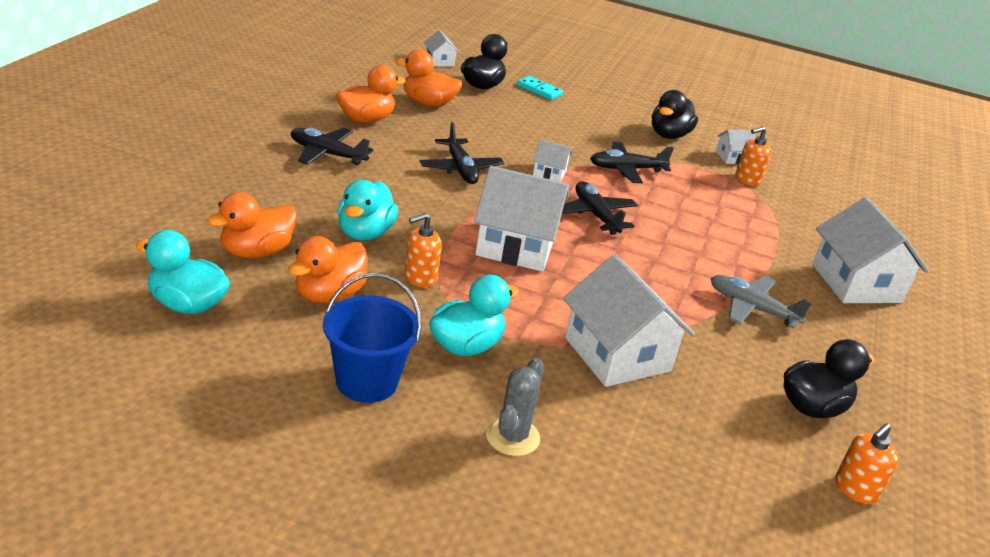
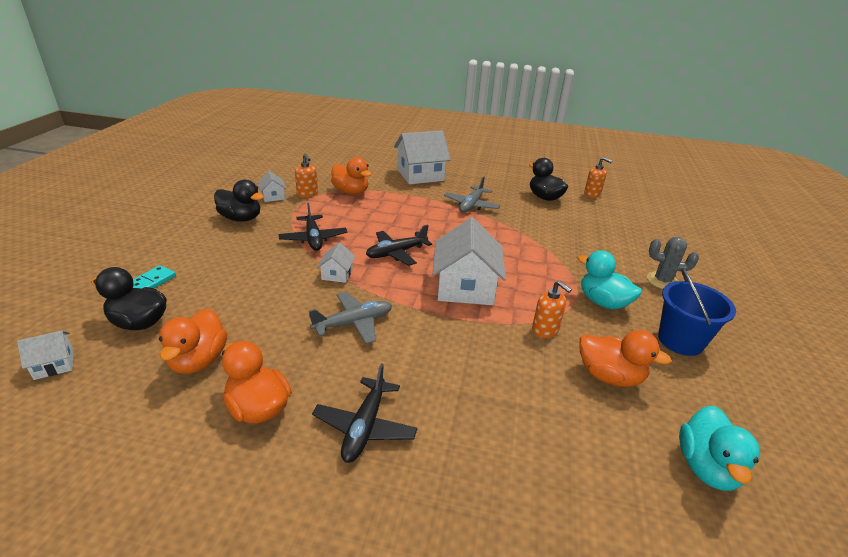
camera: 95 degrees left, 0 degrees up
orange duck [207,192,297,258] -> orange duck moved to [331,157,371,195]
turquoise duck [338,180,398,241] -> none
black plane [420,122,504,184] -> grey plane [309,292,392,344]
white house [563,254,695,387] -> none

